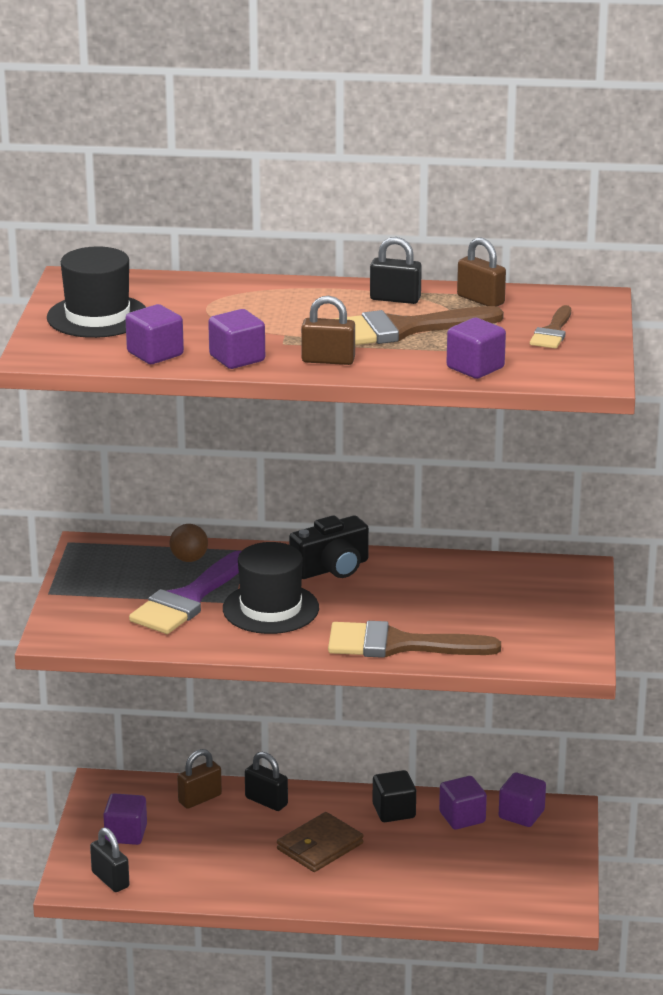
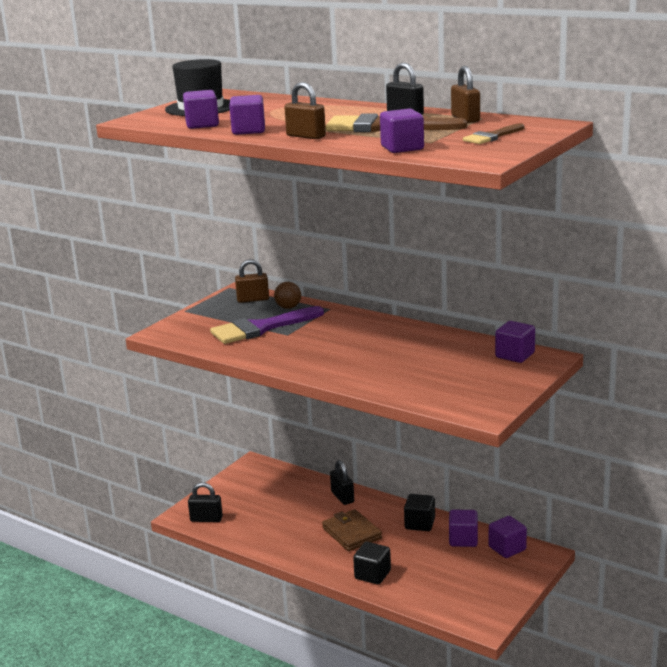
camera: 30 degrees right, 5 degrees down
black padlock [90,827,130,892] -> black padlock turned 75 degrees counterclockwise [188,482,223,522]
purple cube [103,793,147,845] -> purple cube moved to [495,321,535,363]
brown padlock [177,749,222,809] -> brown padlock moved to [235,259,269,303]
black hat [223,542,319,634] -> none
brown wallet [277,812,364,872] -> brown wallet turned 75 degrees clockwise [322,509,382,551]
black camera [289,516,369,579] -> none
brown brush [328,621,501,658] -> none
none -> black cube [353,542,391,585]

